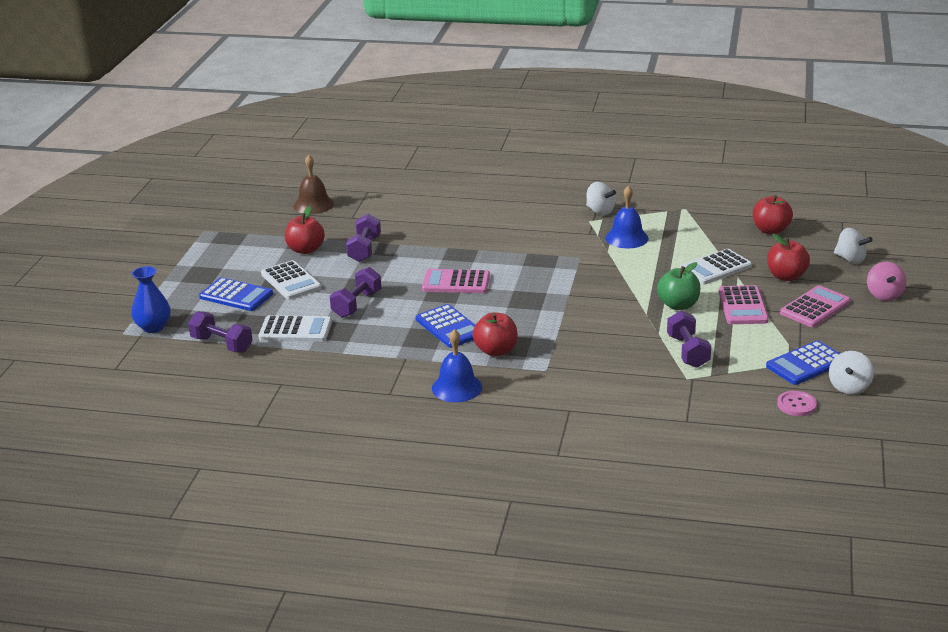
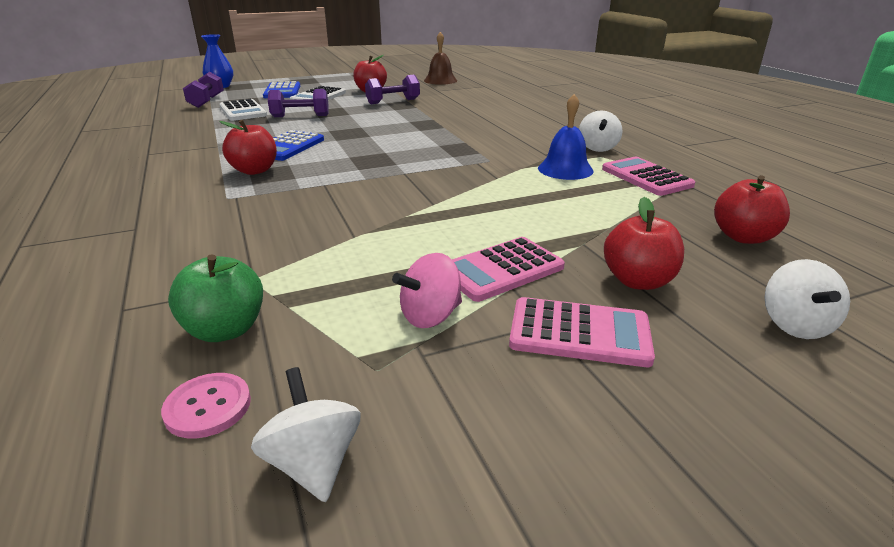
camera: 55 degrees right, 0 degrees up
pink calculator [422,269,490,293] -> pink calculator moved to [602,157,695,196]
blue bell [432,329,482,402] -> none
green apple [657,262,700,310] -> green apple moved to [168,254,263,342]
purple dumbbell [667,311,711,368] -> none
white calculator [680,249,752,285] -> none
blue calculator [766,341,840,385] -> none
white spinning top [829,351,874,394] -> white spinning top turned 75 degrees clockwise [251,367,361,502]
pink spinning top [867,262,906,301] -> pink spinning top moved to [392,253,462,328]

